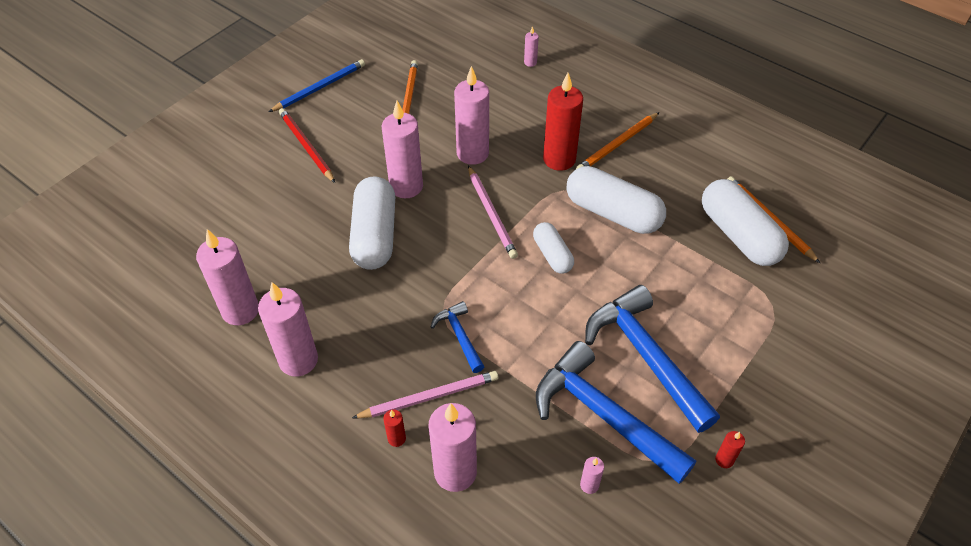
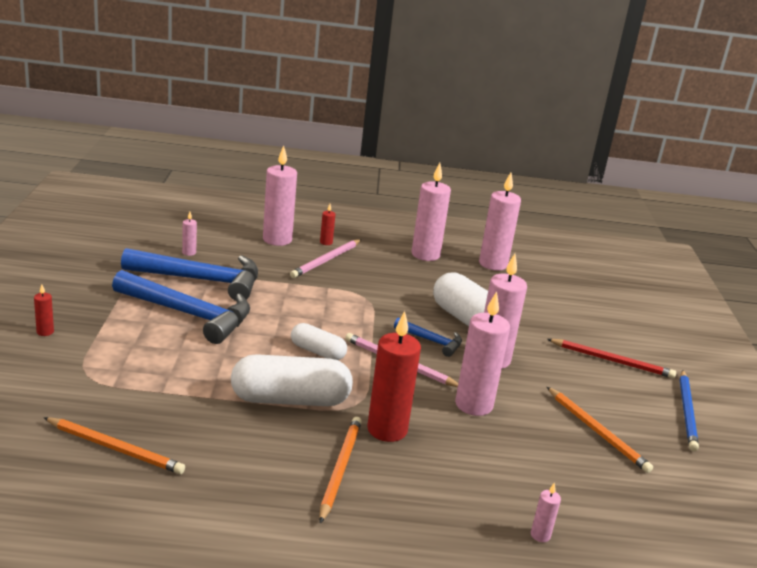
camera: 140 degrees right, 25 degrees down
blue hammer [431,301,485,373] -> blue hammer moved to [394,318,462,357]
white capsule [702,179,789,266] -> none
red candle [715,431,745,468] -> red candle moved to [34,284,54,336]

